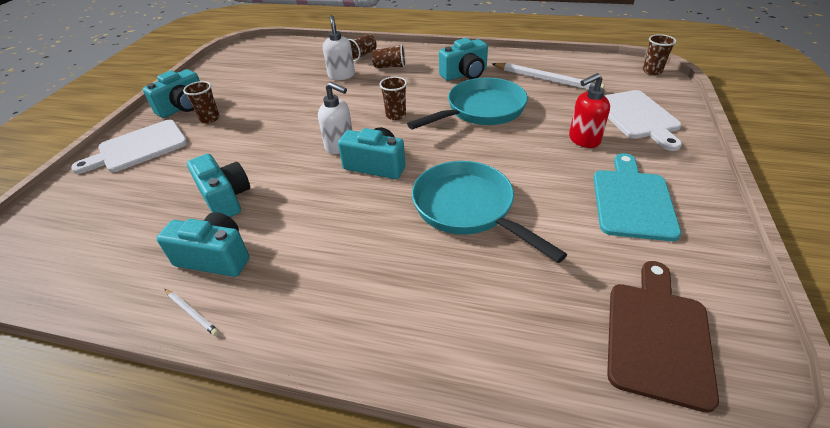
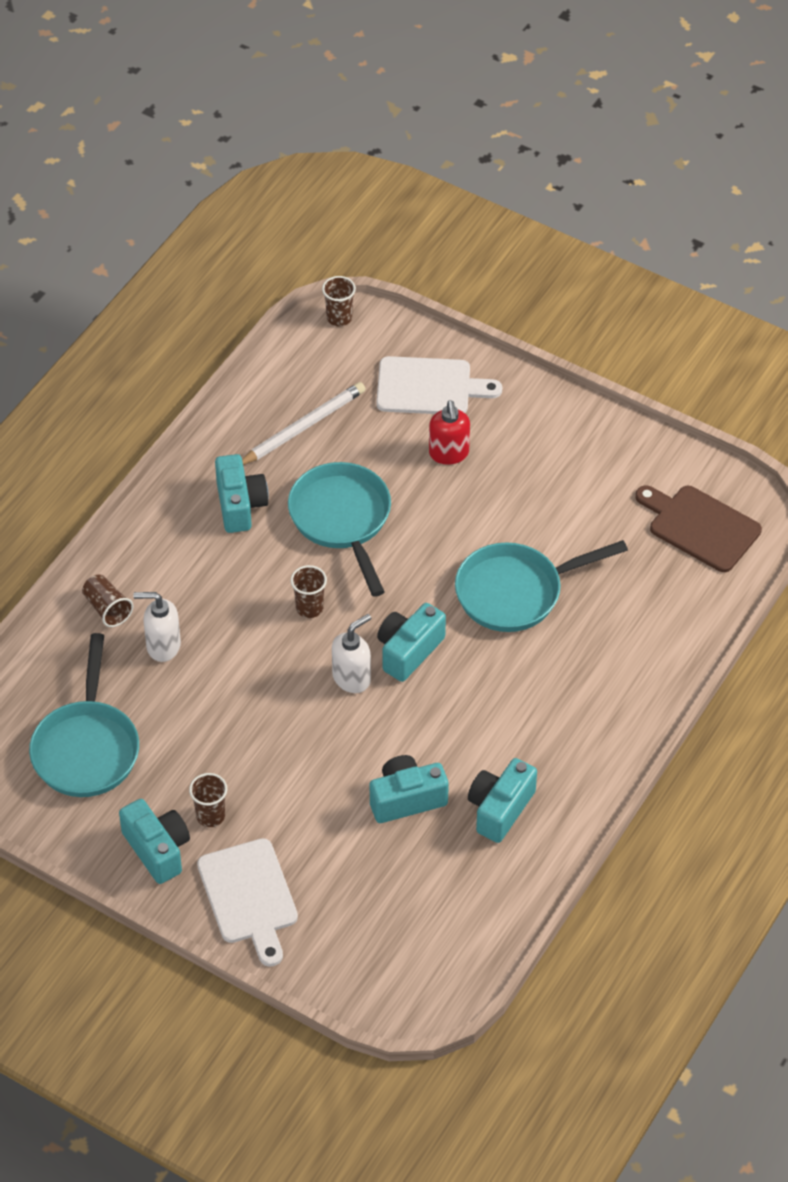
camera: 75 degrees left, 10 degrees up
white pencil [165,289,219,336] -> none
brown cup [372,44,406,68] -> none
turquoise cutting board [593,153,681,241] -> none
none -> turquoise pan [29,633,139,797]

